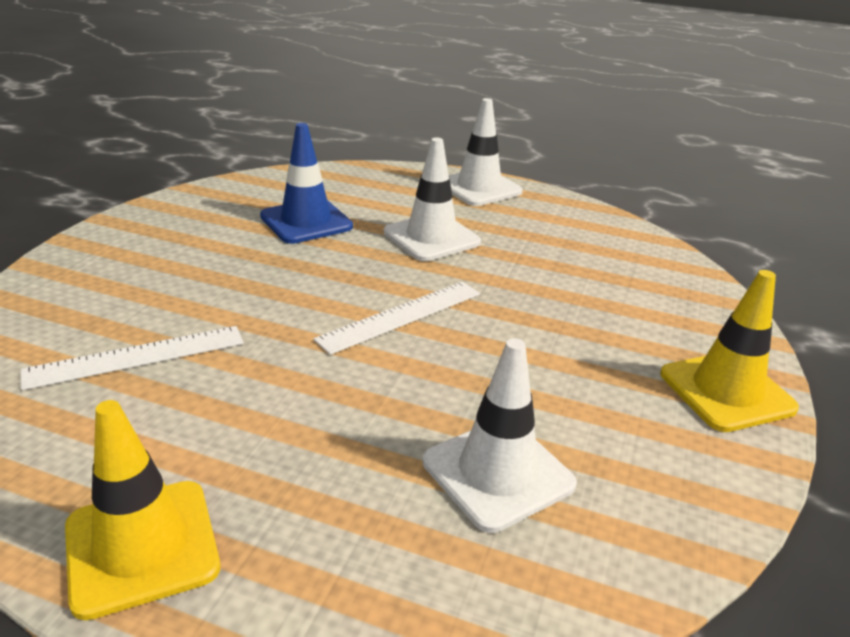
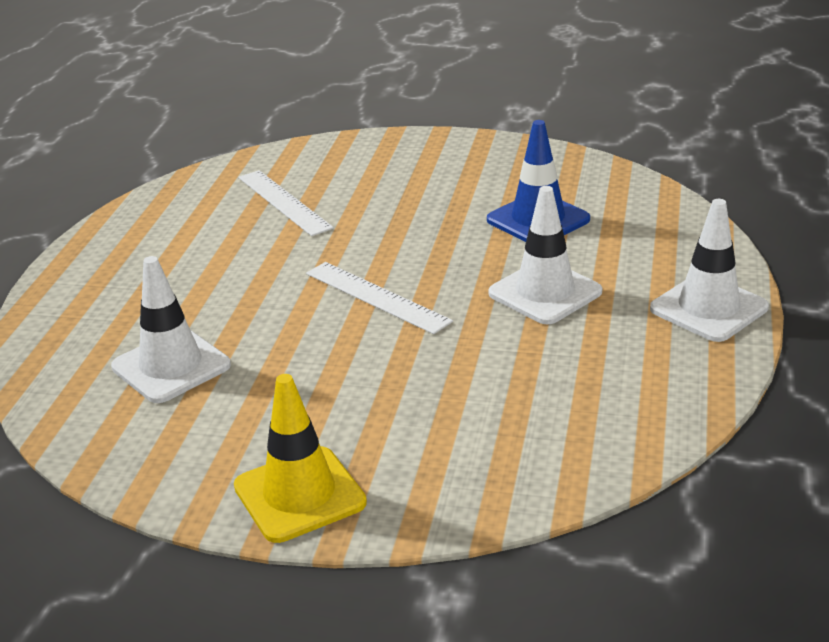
camera: 85 degrees right, 0 degrees up
yellow traffic cone [65,400,220,620] -> none

